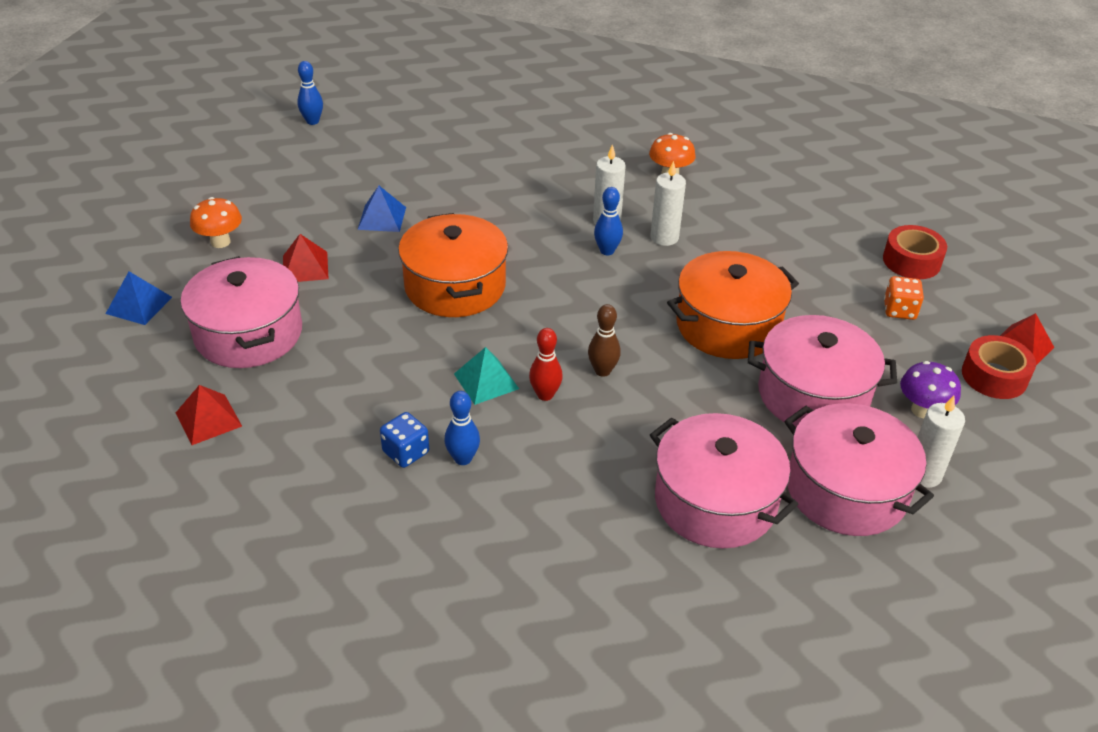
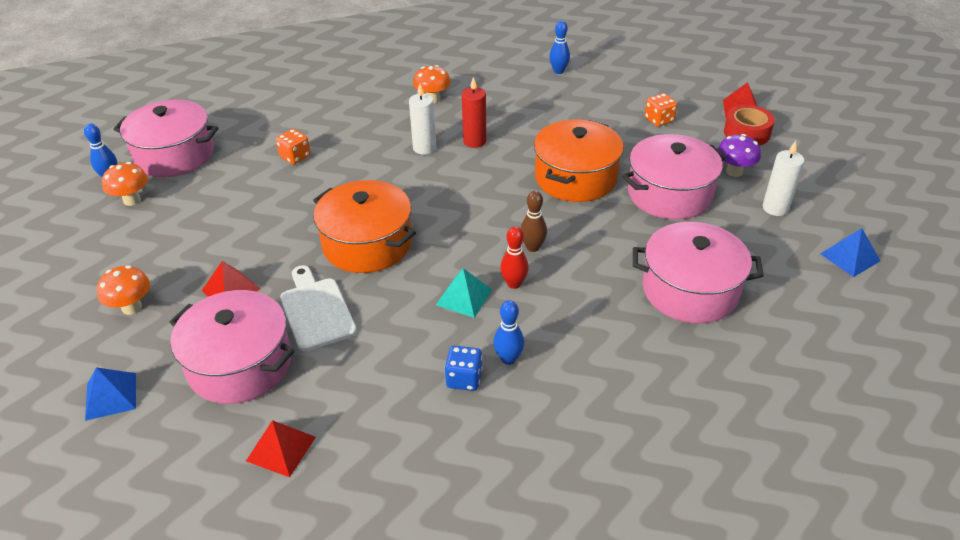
camera: 35 degrees left, 0 degrees up
blue pyramid [357,186,406,232] -> blue pyramid moved to [820,228,880,277]
blue bowling pin [594,187,623,255] -> blue bowling pin moved to [549,21,570,74]
white candle [650,161,686,246] -> red candle [462,77,486,148]
pink pot [784,403,934,536] -> pink pot moved to [114,100,218,178]
red tape [883,225,947,279] -> none
none -> orange mushroom [102,162,148,206]
none -> orange dice [276,129,311,164]
none -> white cutting board [280,265,357,351]

